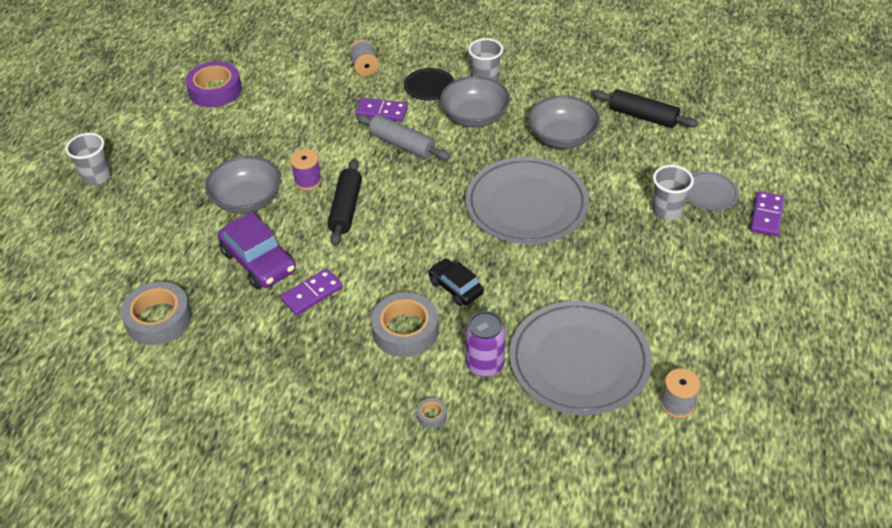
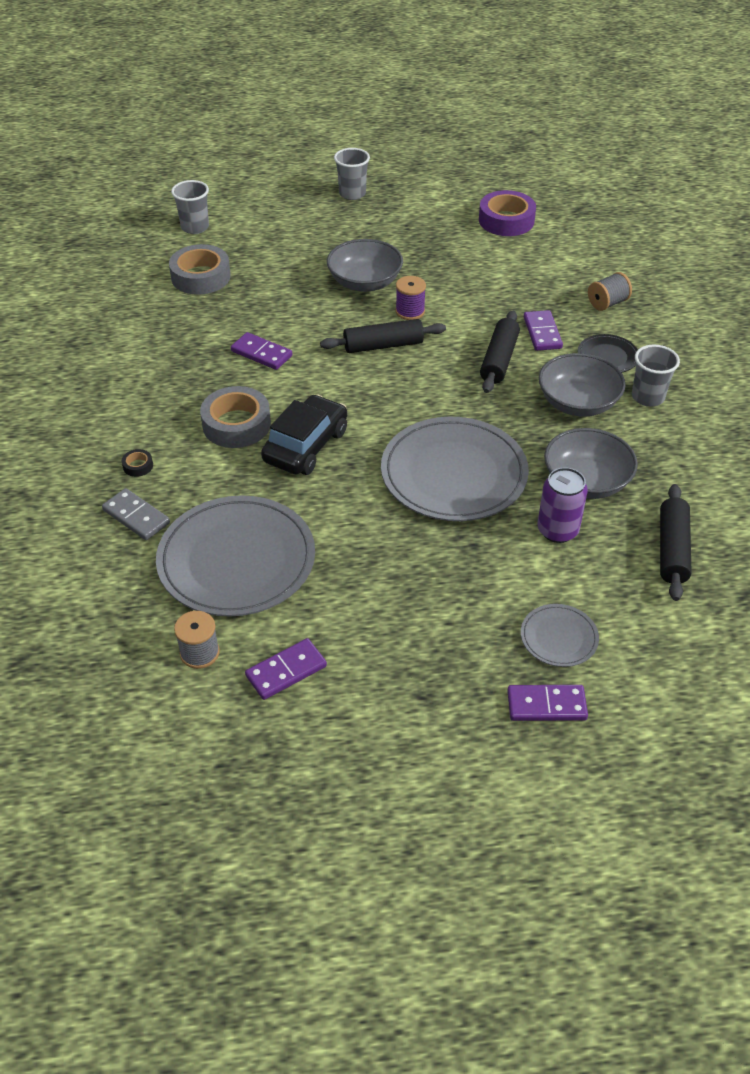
camera: 70 degrees right, 0 degrees up
purple car [218,212,296,289] -> none
grey rolling pin [356,114,450,160] -> black rolling pin [480,310,520,393]
grey tape [417,398,447,428] -> black tape [122,449,153,477]
black car [428,258,484,306] -> black car [261,394,347,475], size x1.58
purple can [465,311,506,377] -> purple can moved to [538,467,588,543]
grey cup [652,165,694,220] -> grey cup moved to [171,180,209,234]
none -> grey domino [102,488,170,540]
none -> purple domino [245,638,327,700]

